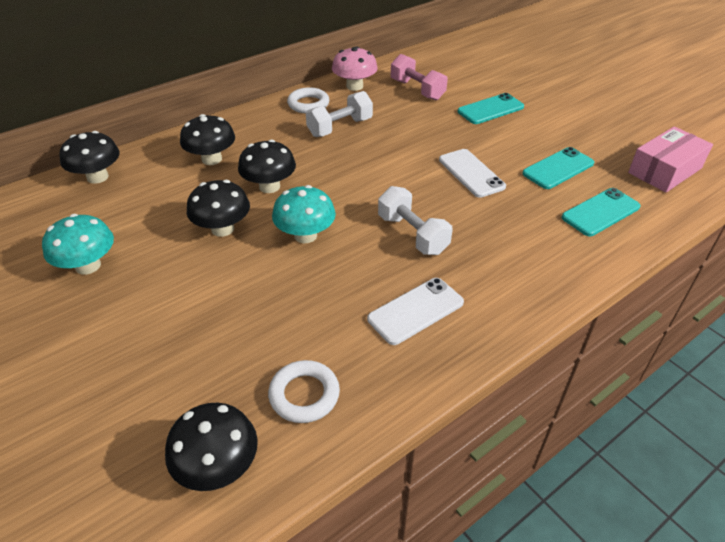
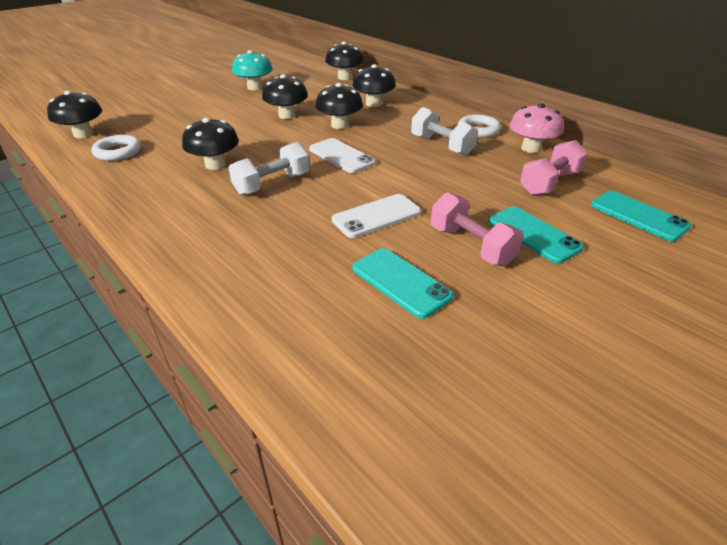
camera: 85 degrees right, 5 degrees down
turquoise mushroom [272,185,336,243] -> none
white phone [367,278,464,345] -> white phone moved to [309,138,376,173]
turquoise phone [561,188,641,236] -> turquoise phone moved to [591,191,691,241]
pink box [628,127,713,192] -> none
none -> black mushroom [182,118,239,170]
none -> pink dumbbell [431,192,524,266]

